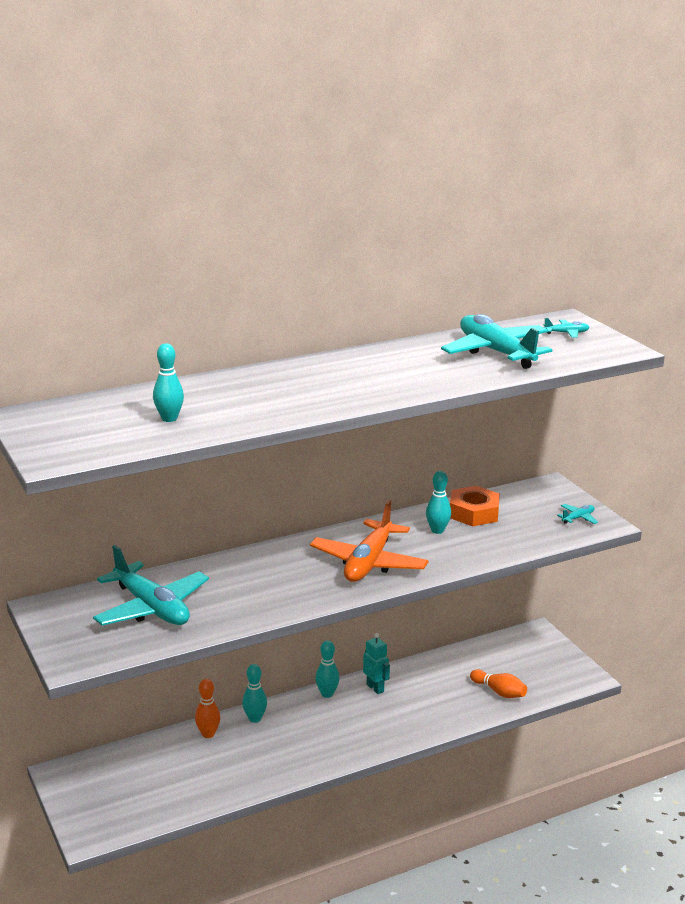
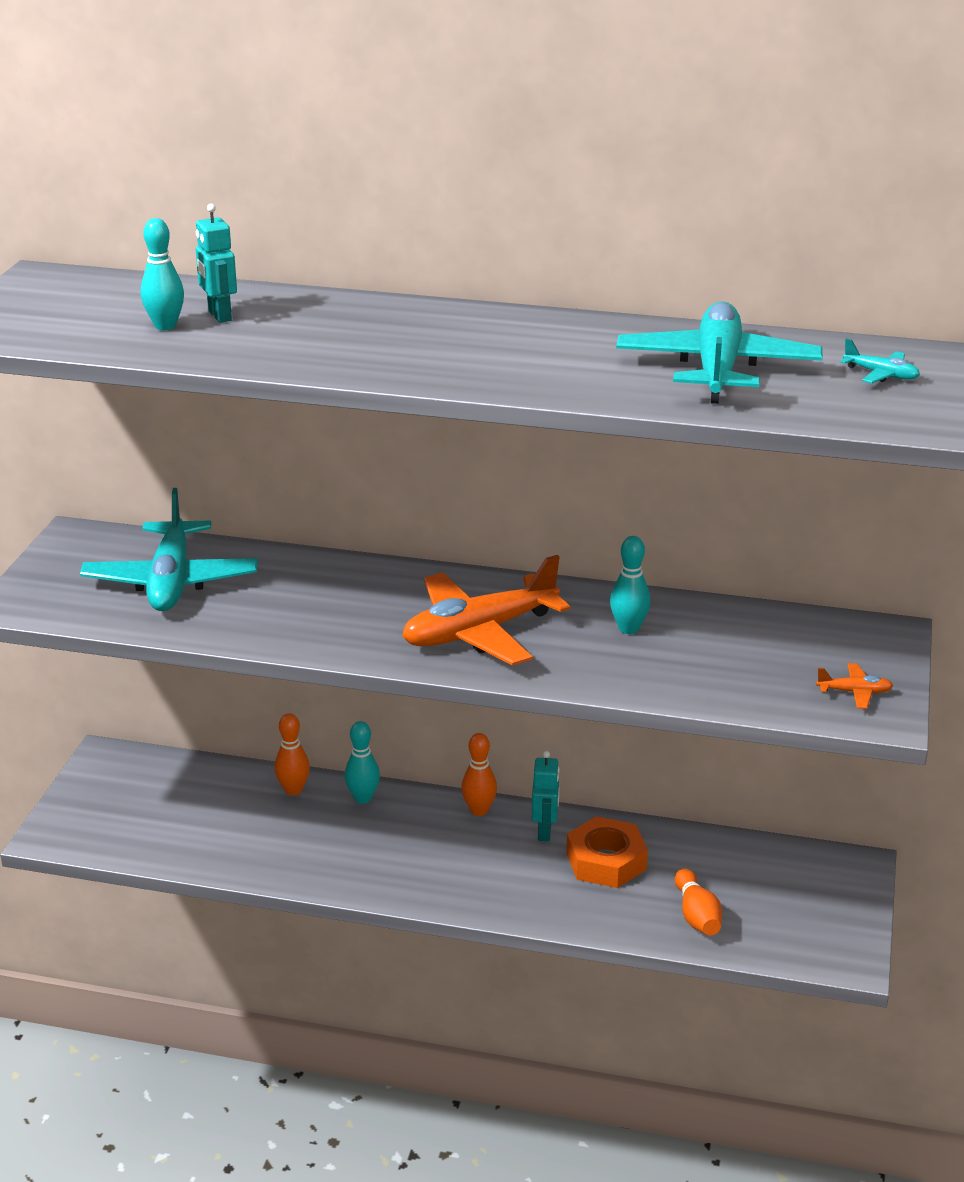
camera: 40 degrees right, 5 degrees up
turquoise bowling pin [315,640,339,698] -> orange bowling pin [461,733,497,816]
orange nut [450,486,500,527] -> orange nut moved to [566,816,648,888]
turquoise plane [557,504,598,524] -> orange plane [816,663,893,709]
none -> turquoise robot [196,204,237,323]

